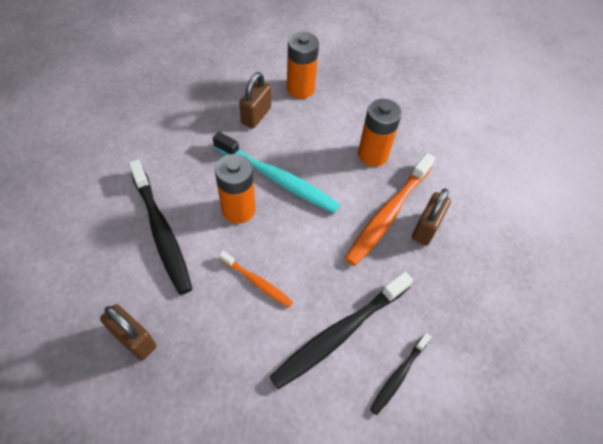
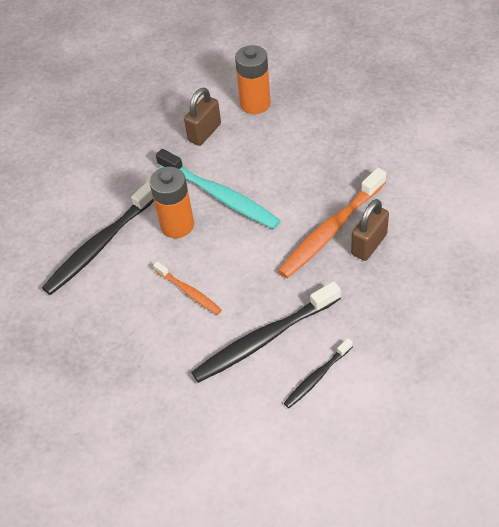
camera: 15 degrees right, 5 degrees down
brown padlock [100,304,156,360] -> none
black toothbrush [128,159,192,295] -> black toothbrush turned 60 degrees clockwise [42,181,154,295]
orange battery [358,99,402,167] -> none

